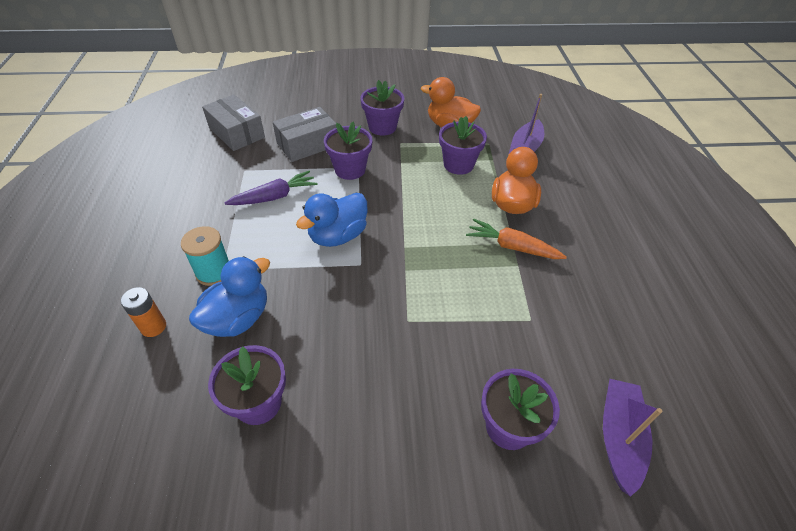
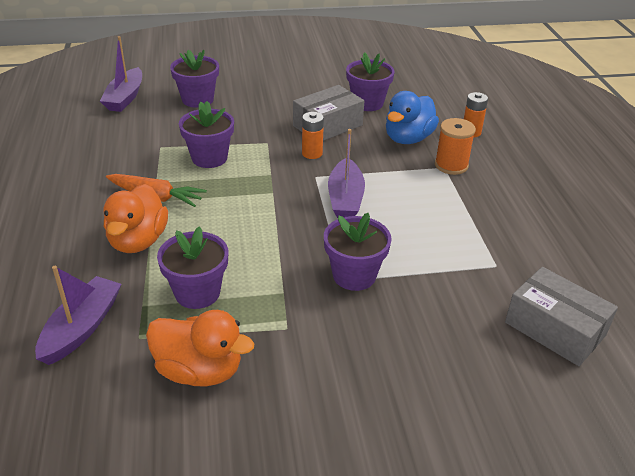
camera: 175 degrees right, 10 degrees down
turquoise spool [181,226,229,286] -> orange spool [435,118,476,175]
purple carrot [225,171,318,205] -> none
grey box [273,107,336,162] -> grey box moved to [293,85,364,141]
blue duck [296,193,368,247] -> purple boat [328,129,365,218]
purple flower pot [360,80,404,136] -> purple flower pot moved to [179,101,234,168]
none -> orange battery [302,112,324,159]

